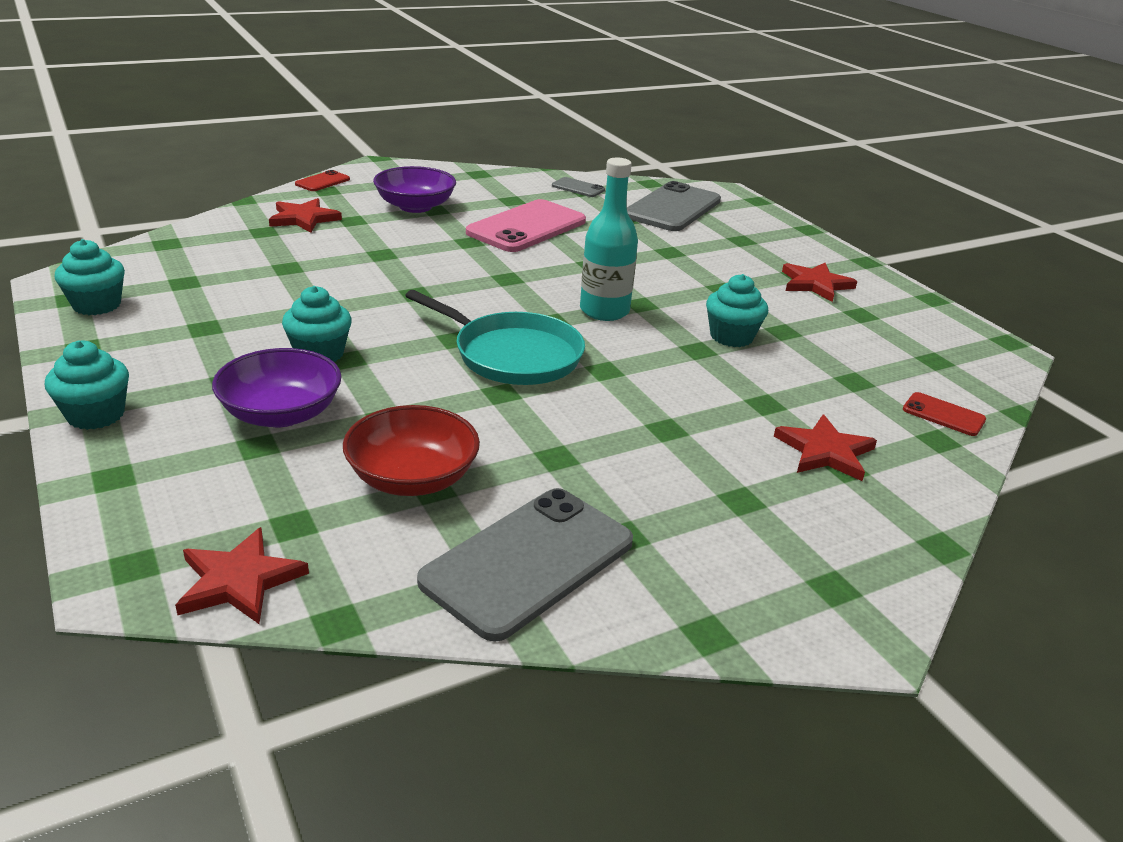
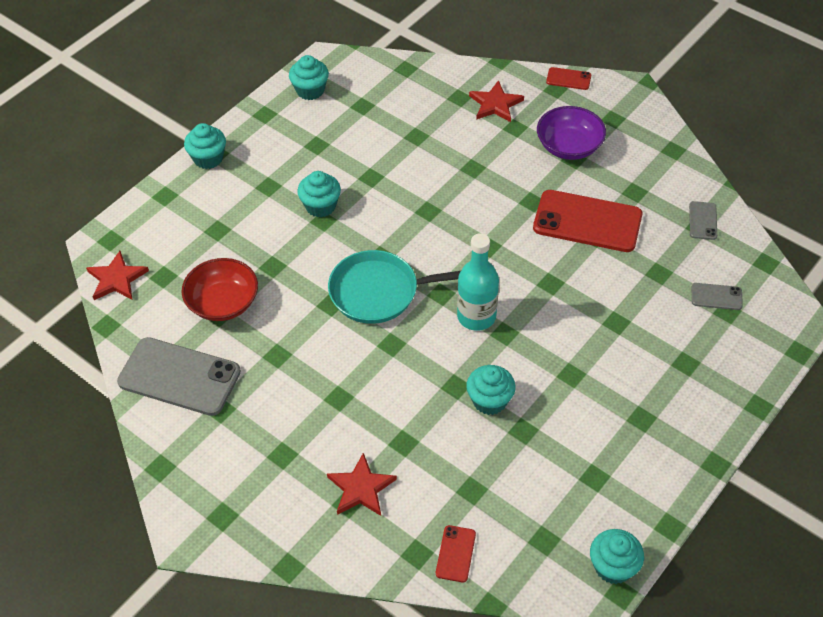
camera: 70 degrees right, 20 degrees up
purple bowl [212,348,342,427] -> none
turquoise pan [405,290,585,385] -> turquoise pan turned 75 degrees clockwise [328,250,461,324]
pink phone [466,199,586,252] -> red phone [533,190,642,252]
grey phone [627,181,721,231] -> grey phone [692,283,743,310], size x0.46
red star [782,263,857,302] -> none
none -> turquoise cupcake [590,529,644,584]

